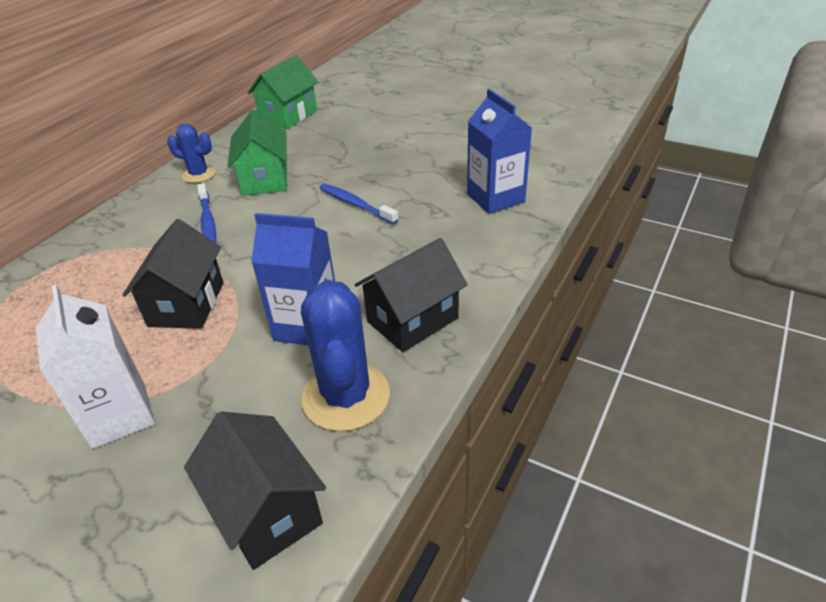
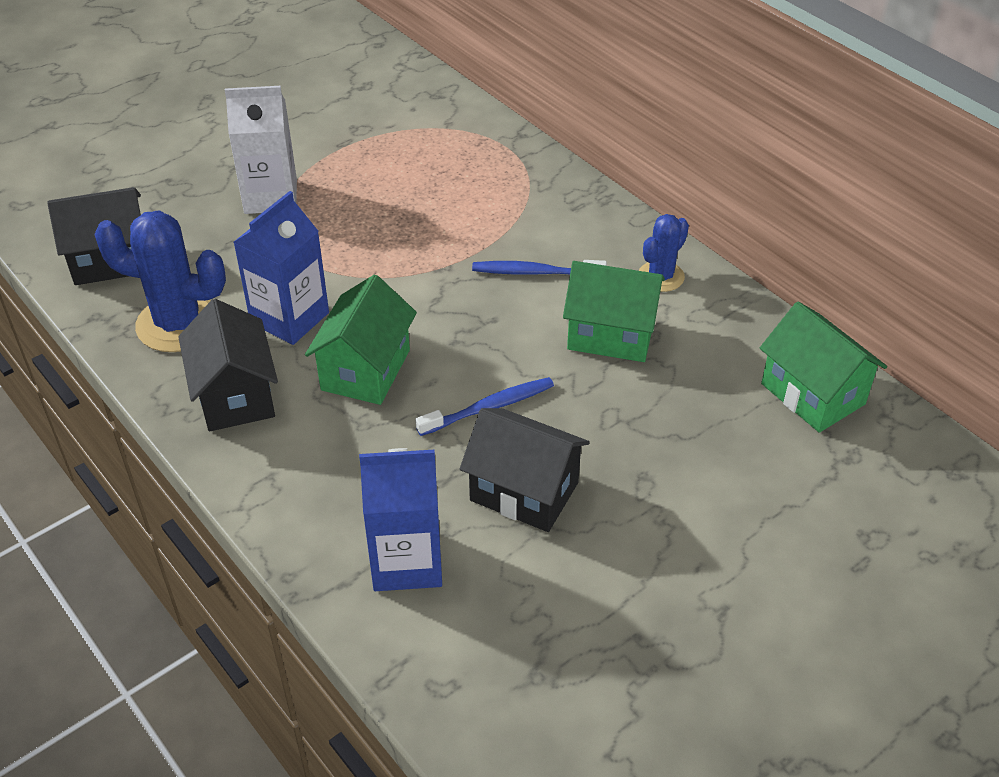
camera: 110 degrees right, 5 degrees up
black house [123,219,223,329] -> black house moved to [460,408,590,532]
none -> green house [305,275,417,405]

